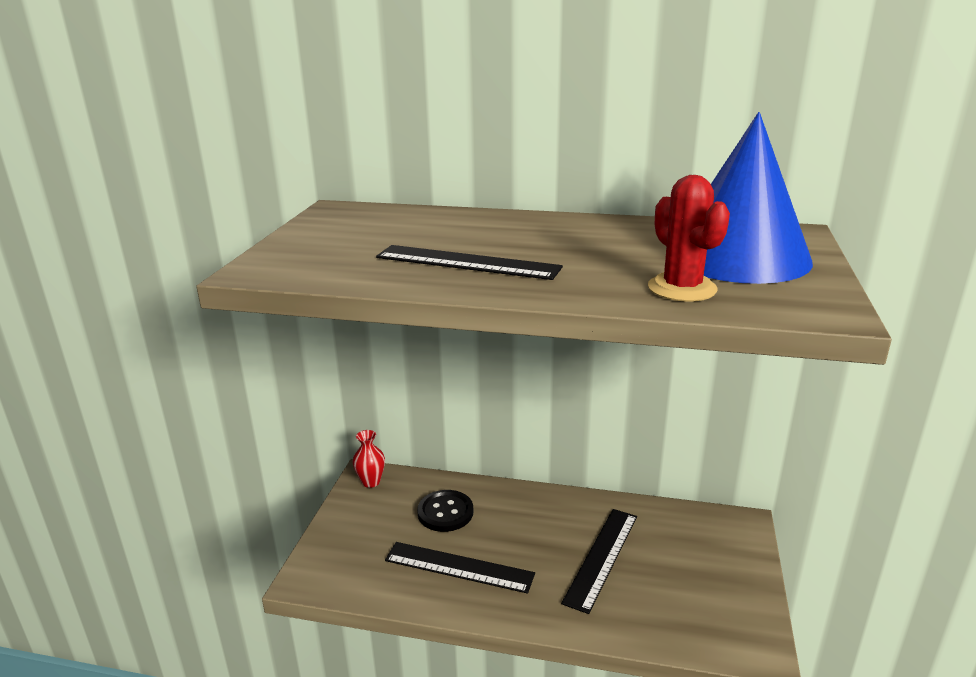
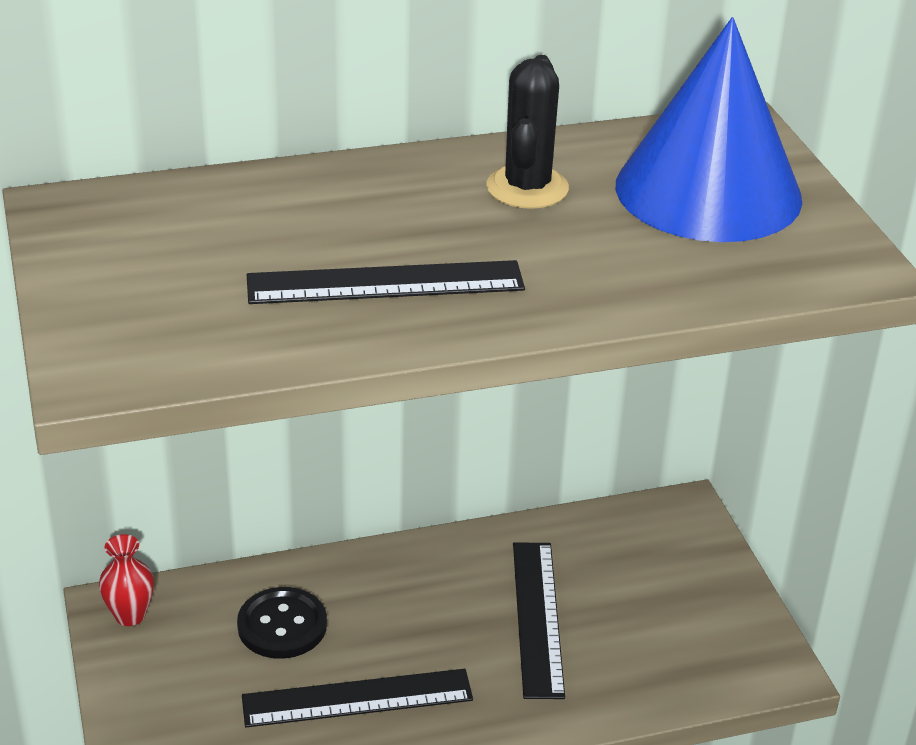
camera: 30 degrees left, 10 degrees up
red cactus [648,175,730,302] -> none
none -> black cactus [486,55,569,209]

